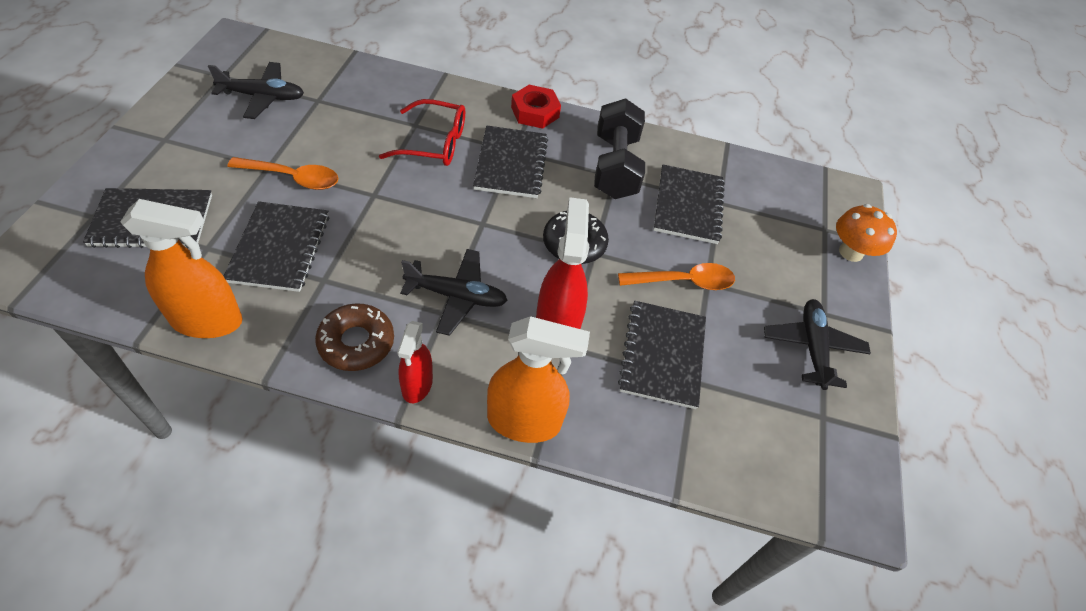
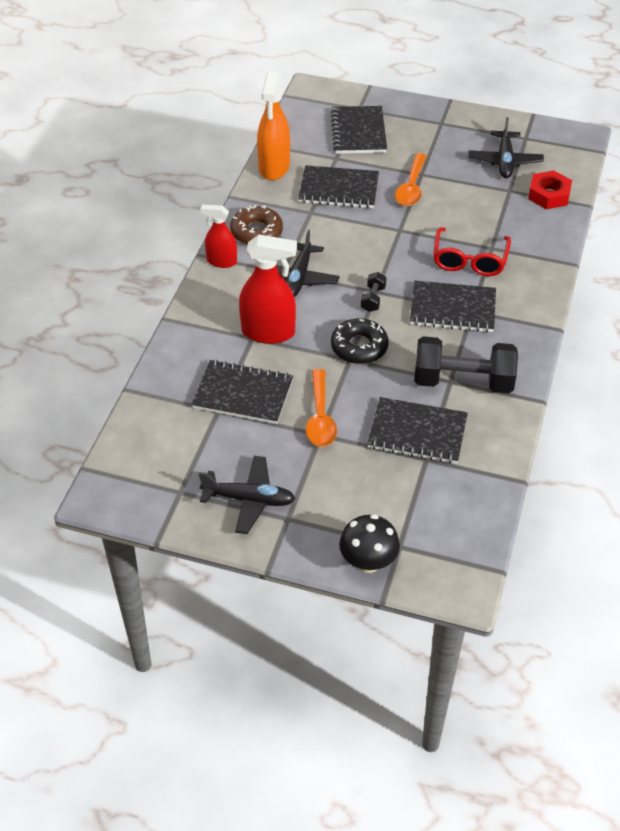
camera: 100 degrees right, 5 degrees down
orange spray bottle [487,316,590,443] -> none
red nut [511,85,561,129] -> red nut moved to [528,170,572,209]
orange mushroom [836,204,897,262] -> black mushroom [339,514,400,573]
none -> black dumbbell [361,272,386,312]

